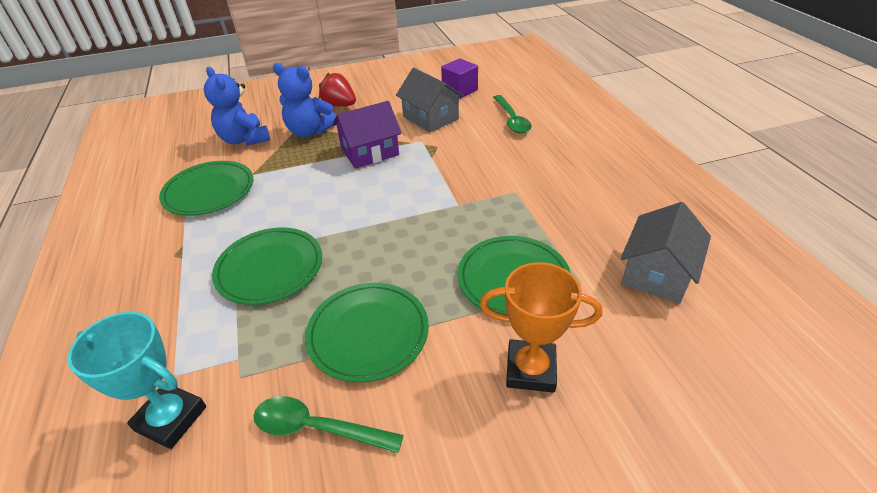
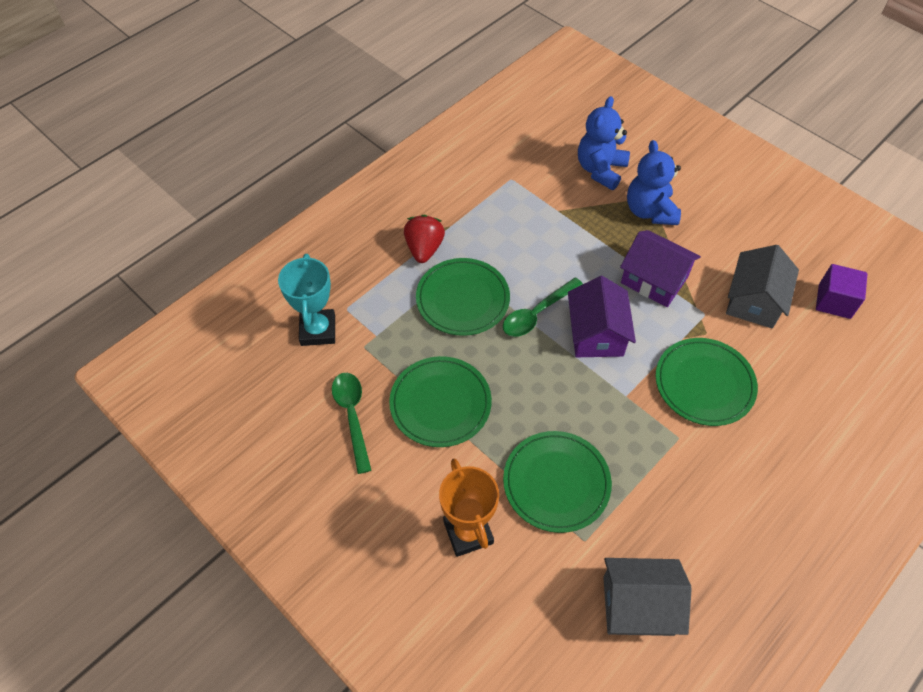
camera: 60 degrees right, 15 degrees up
green plate [159,161,253,215] -> green plate moved to [656,338,758,426]
red strawberry [319,73,356,106] -> red strawberry moved to [404,215,445,263]
green spoon [493,95,532,134] -> green spoon moved to [503,277,583,337]
none -> purple house [568,276,636,357]

